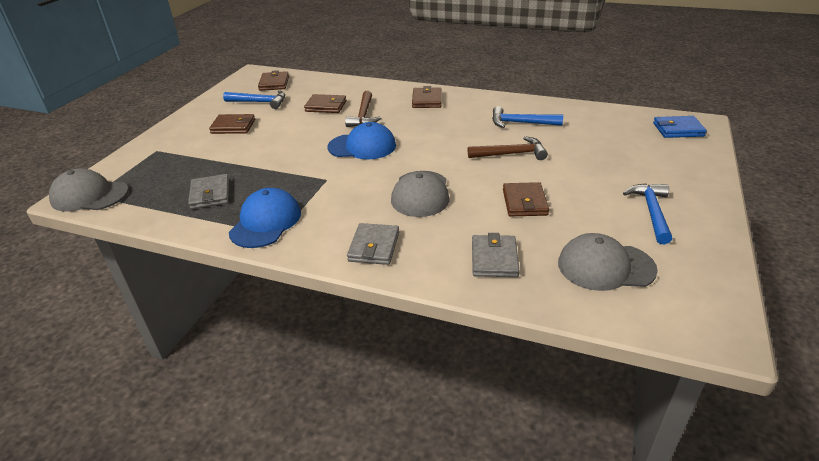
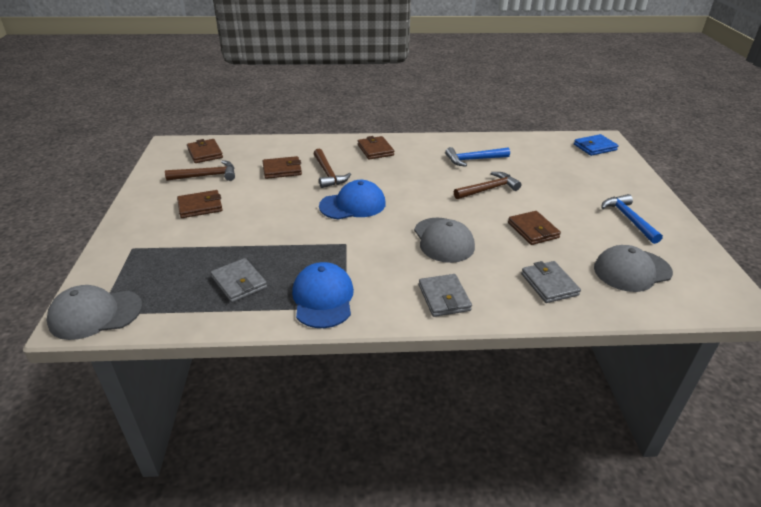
camera: 25 degrees left, 0 degrees up
blue hammer [223,90,285,109] -> brown hammer [165,160,235,181]

